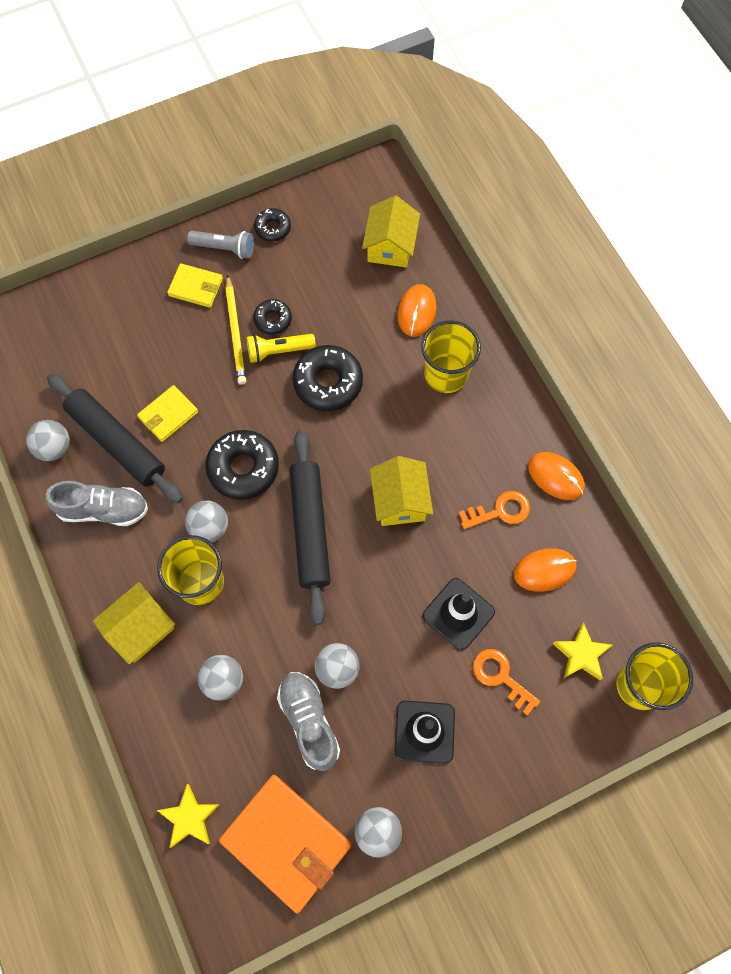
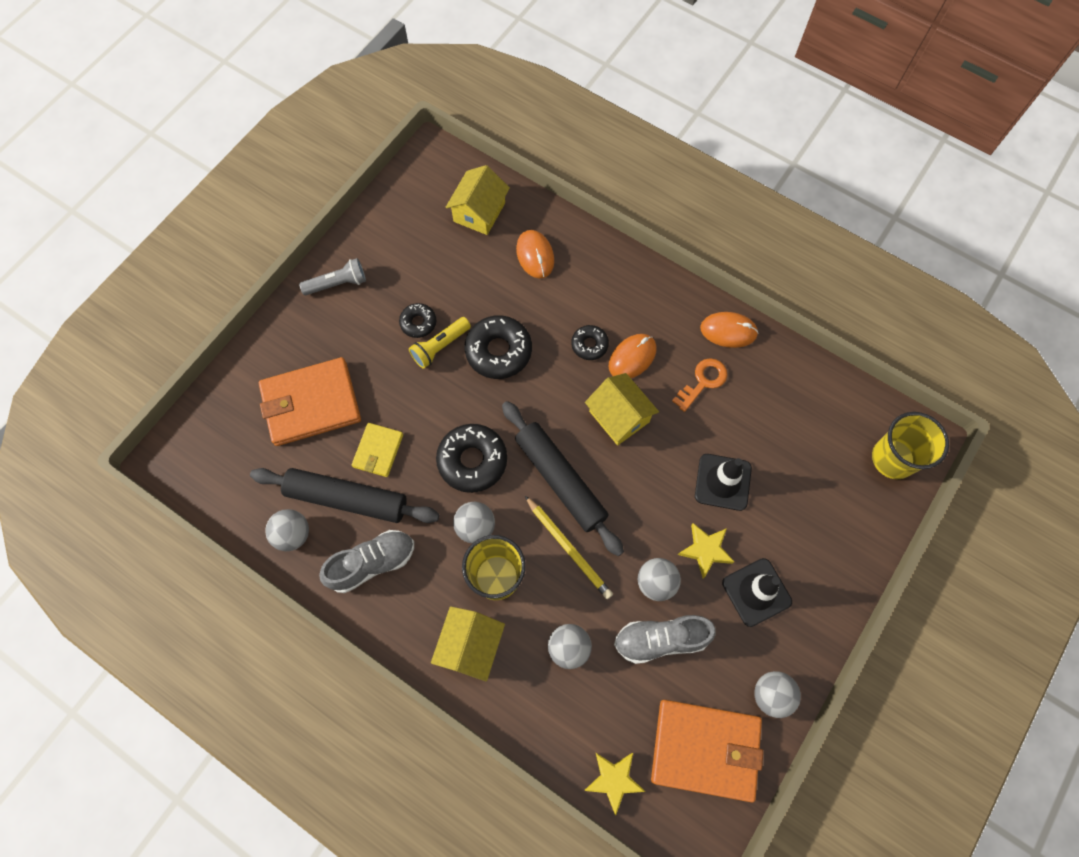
camera: 30 degrees left, 0 degrees up
yellow wallet [167,263,223,308] -> none
yellow pencil [225,274,246,385] -> yellow pencil moved to [525,496,613,599]
black donut [254,208,291,242] -> black donut moved to [571,325,609,360]
grey shoe [277,672,340,771] -> grey shoe turned 45 degrees counterclockwise [614,615,716,664]
yellow house [362,196,420,267] -> yellow house turned 45 degrees clockwise [445,165,510,235]
yellow cup [421,320,481,393] -> none
orange key [473,649,540,715] -> none
orange mouse [514,548,577,592] -> orange mouse moved to [609,334,656,378]
yellow star [552,622,612,680] -> yellow star moved to [678,523,735,579]
none -> orange wallet [259,357,361,446]

